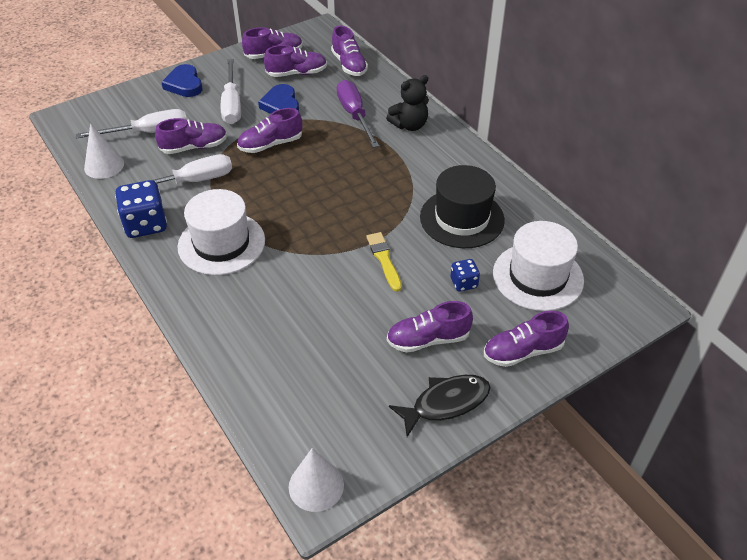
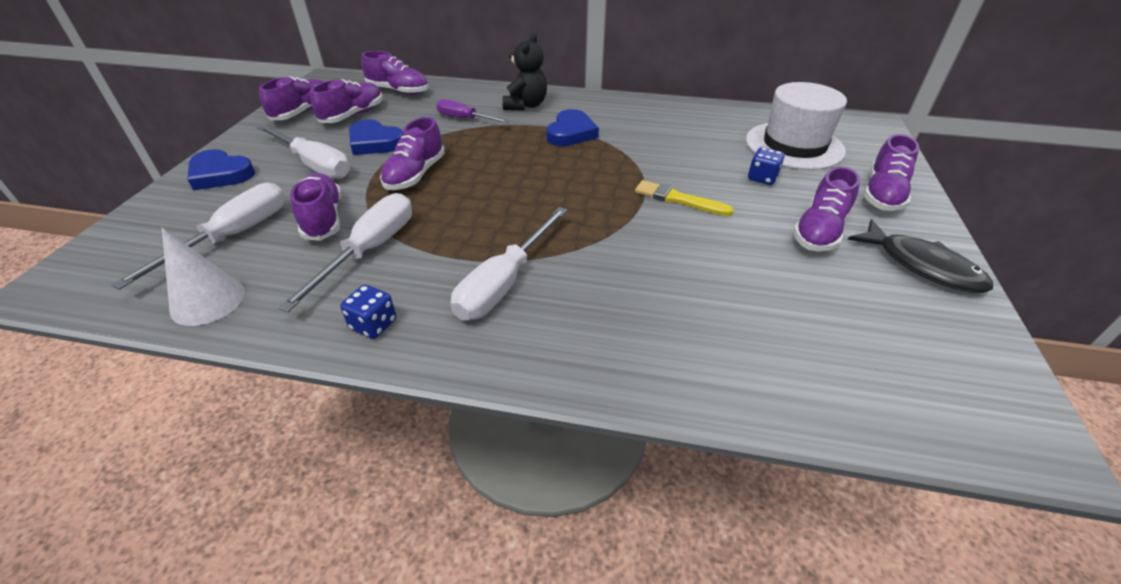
camera: 45 degrees left, 5 degrees down
blue dice [115,180,167,238] -> blue dice [340,285,396,339], size x0.53
purple shoe [155,118,227,154] -> purple shoe turned 45 degrees counterclockwise [290,173,341,241]
white hat [177,189,265,275] -> white screwdriver [451,207,568,321]
white cone [289,448,344,512] -> none
purple screwdriver [337,80,379,148] -> purple screwdriver [436,99,510,123], size x0.65
black fish [389,375,490,437] -> black fish turned 120 degrees clockwise [848,219,993,293]
black hat [420,165,505,248] -> none
none -> blue heart [546,109,599,146]

